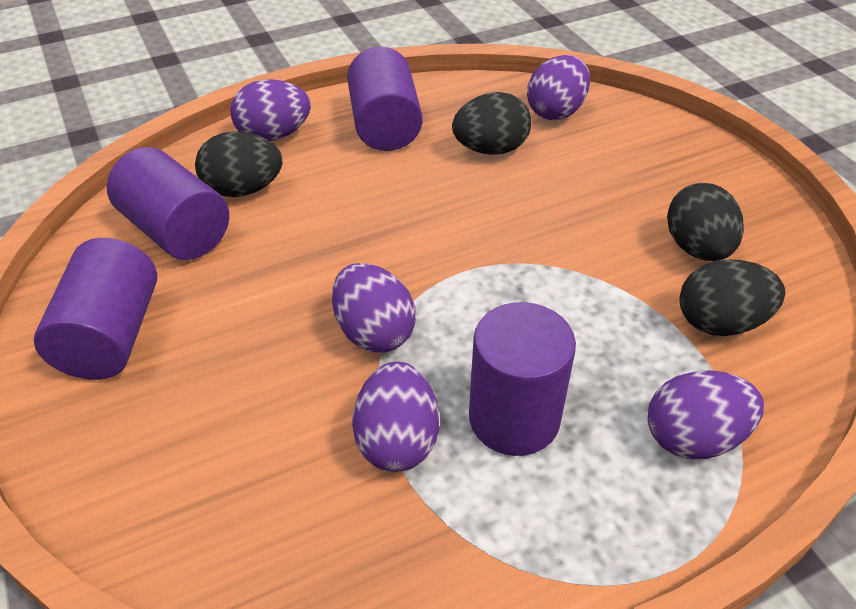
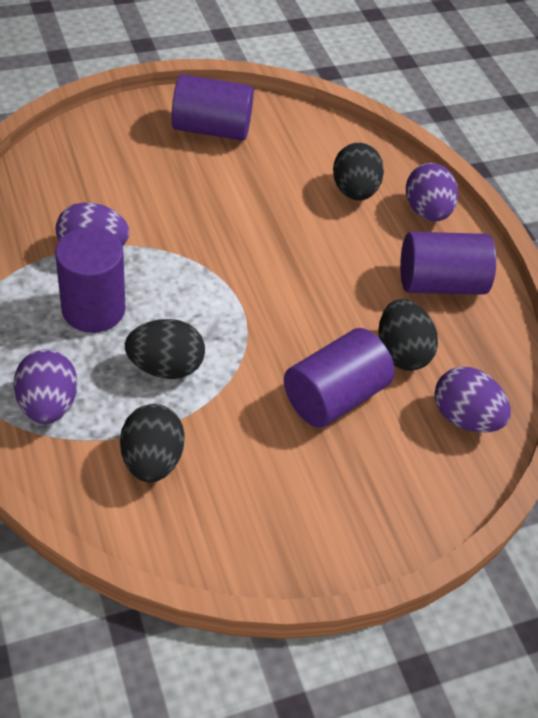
camera: 90 degrees right, 5 degrees up
purple cylinder [107,147,229,260] -> purple cylinder moved to [284,328,395,428]
purple egg [332,263,416,353] -> none
black egg [667,183,744,261] -> black egg moved to [125,319,205,379]

